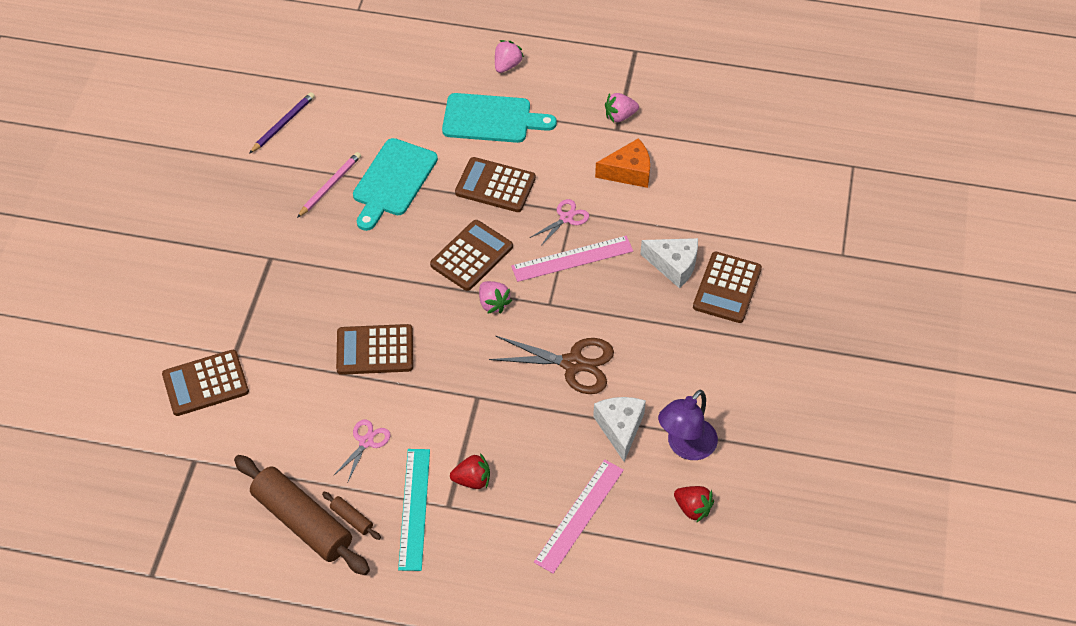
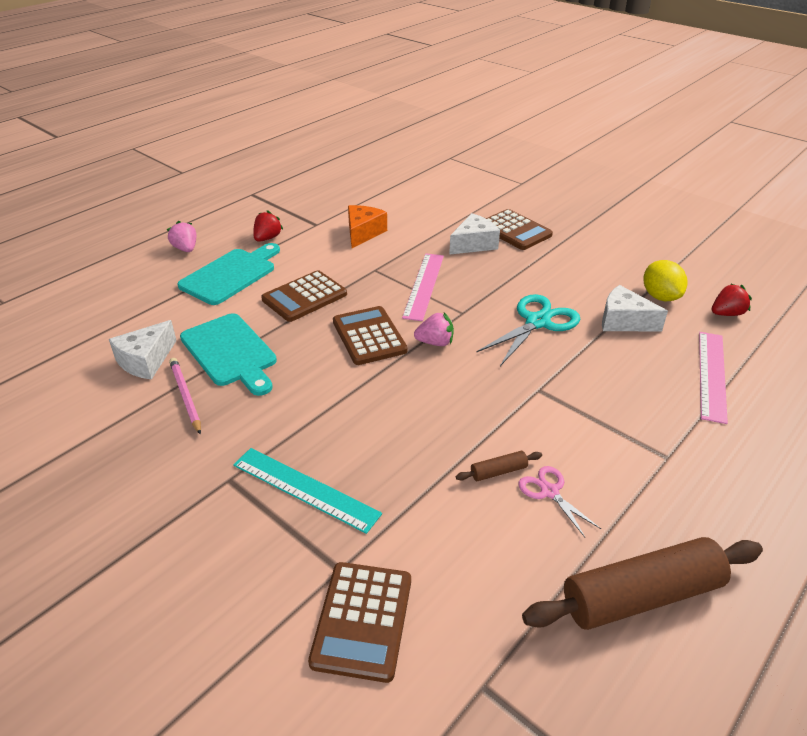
camera: 60 degrees left, 15 degrees down
purple pencil [249,92,315,154] -> none
brown rolling pin [322,492,381,540] -> brown rolling pin moved to [456,451,542,481]
brown calculator [336,324,413,375] -> none
turquoise ruler [398,449,430,571] -> turquoise ruler moved to [233,448,382,534]
red strawberry [450,453,490,489] -> red strawberry moved to [253,210,283,242]
brown scissors [489,336,614,394] -> turquoise scissors [476,294,580,366]
pink scissors [530,199,589,247] -> none
pink ruler [534,459,624,574] -> pink ruler turned 45 degrees clockwise [699,332,728,424]
pink strawberry [605,93,639,122] -> none
purple lamp [658,390,718,460] -> yellow lemon [643,260,687,302]
none -> white cheese [109,320,177,380]

